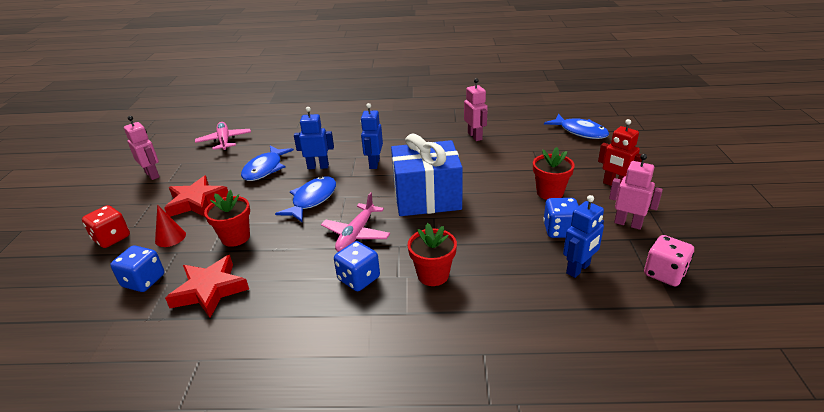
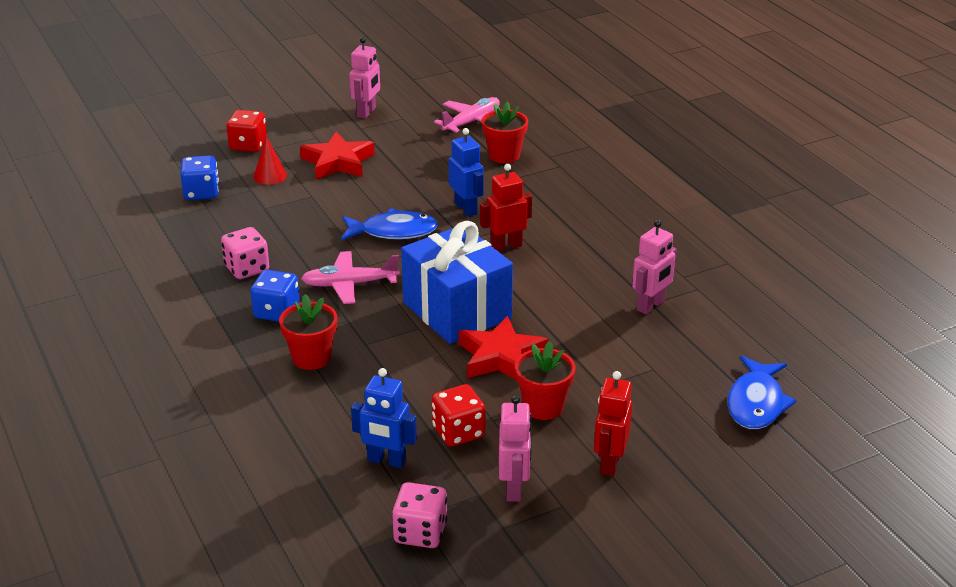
camera: 60 degrees right, 0 degrees up
red star [165,255,249,318] -> red star moved to [459,316,548,379]
red flower pot [204,190,250,247] -> red flower pot moved to [482,102,528,164]
blue fish [241,146,294,181] -> none
blue robot [361,103,383,169] -> red robot [480,164,532,252]
blue dice [543,198,579,238] -> red dice [432,384,485,447]
none -> pink dice [221,227,269,279]

